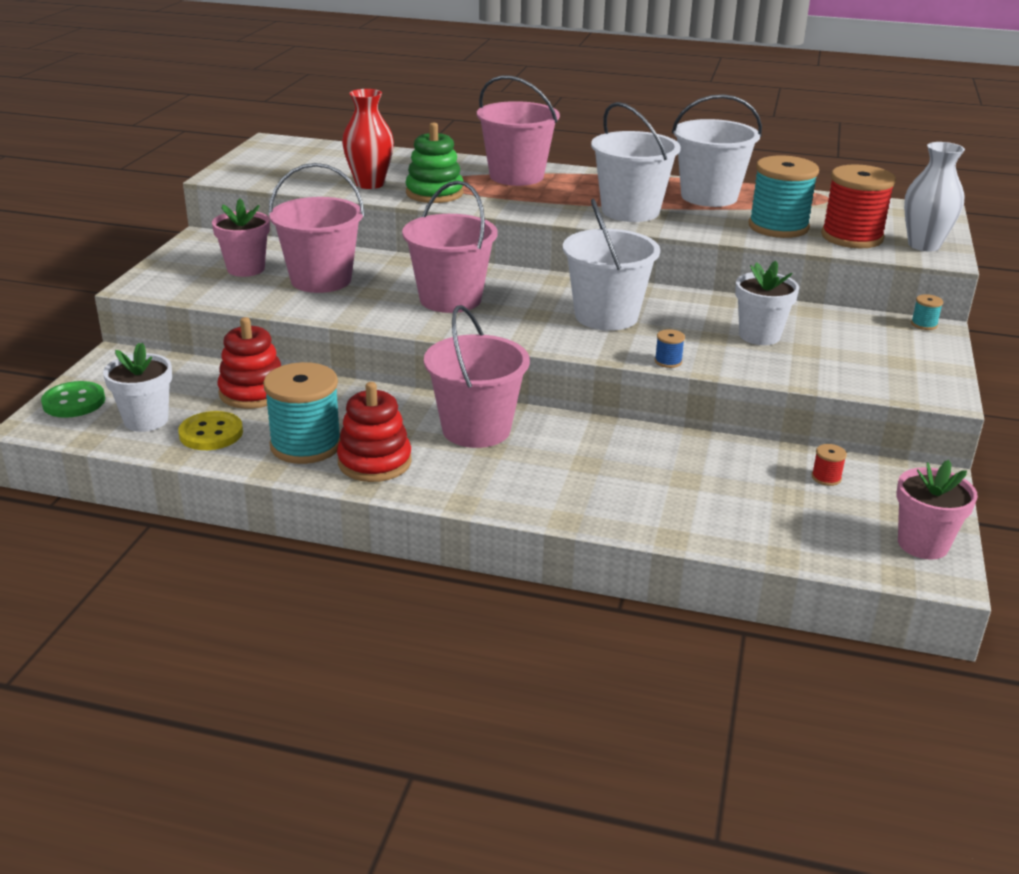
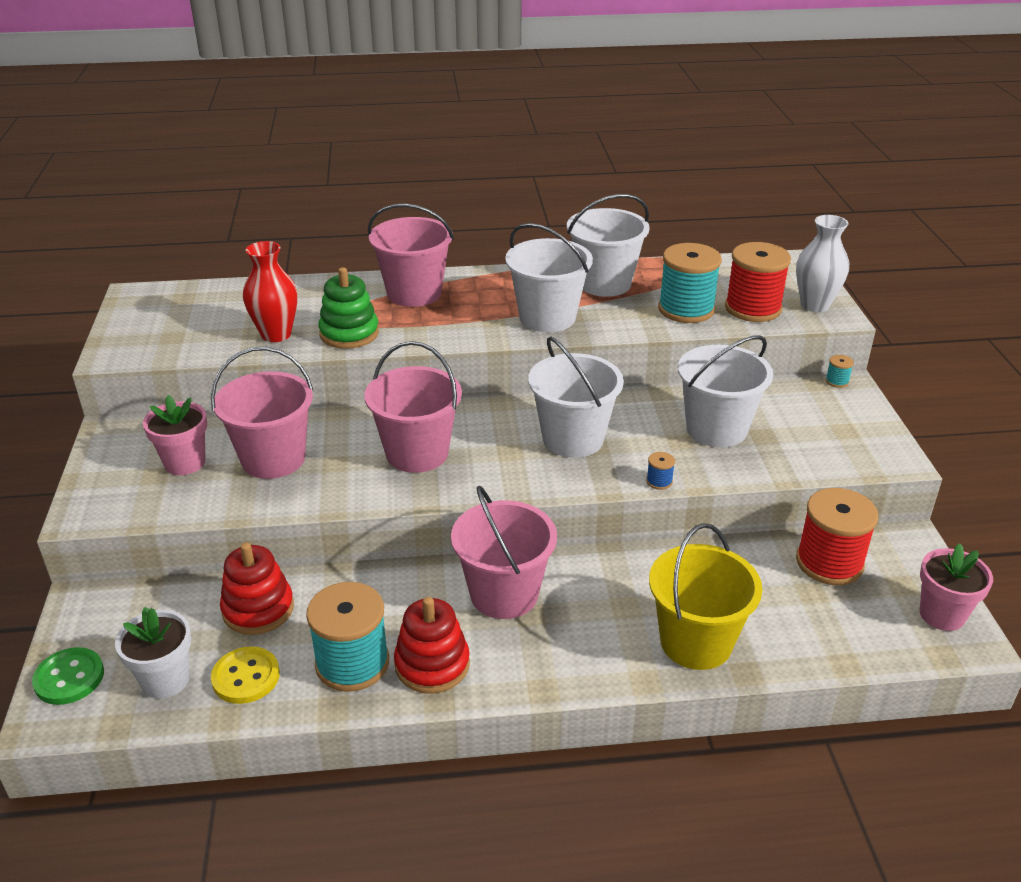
camera: 20 degrees left, 5 degrees up
white flower pot [735,261,799,345] -> white bucket [678,335,773,447]
red spool [812,444,847,486] -> red spool [796,488,878,585], size x2.48
none -> yellow bucket [649,523,763,670]

